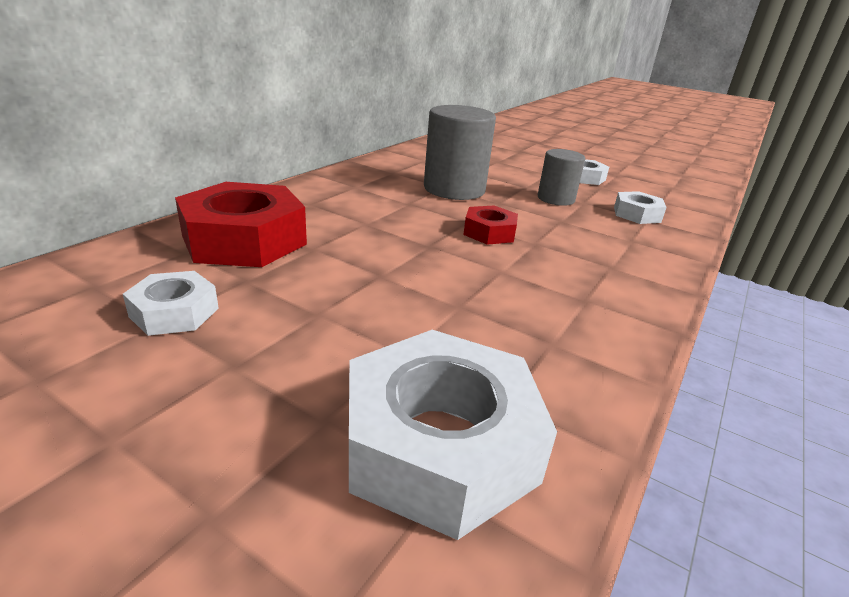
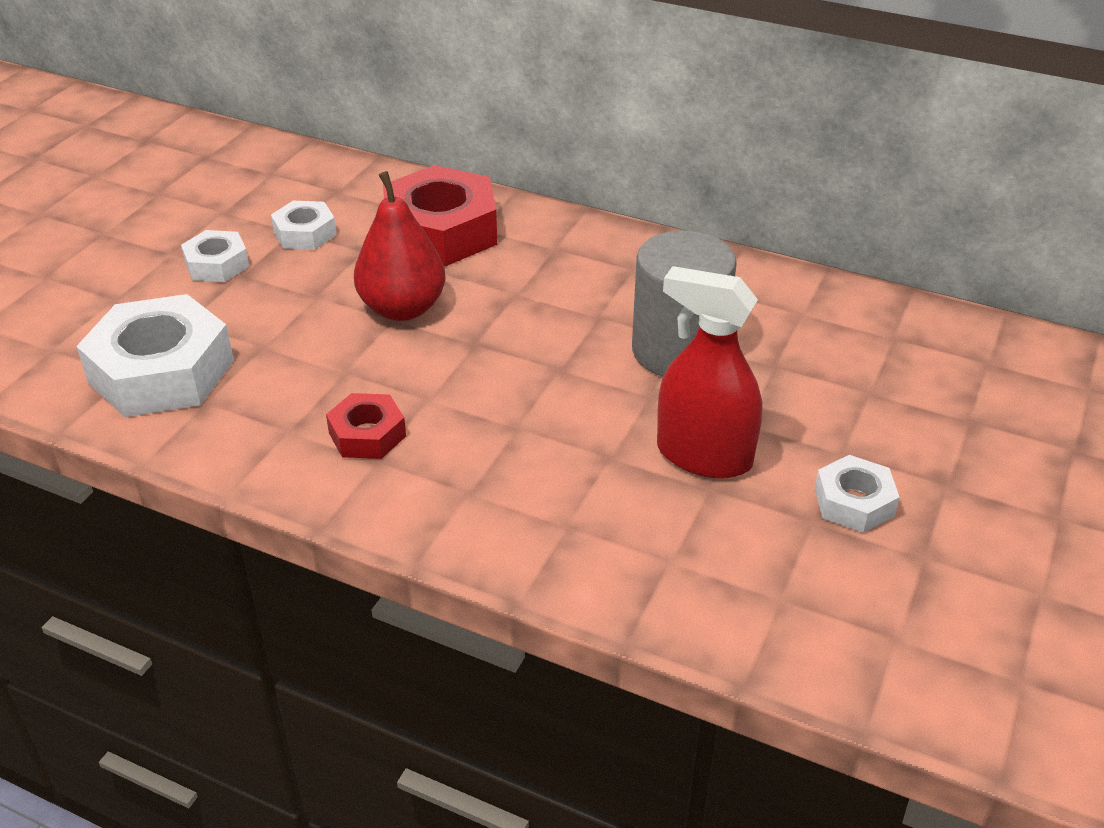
camera: 85 degrees right, 10 degrees up
red nut [463,205,518,245] -> red nut moved to [326,393,406,459]
grey cylinder [538,149,585,206] -> red spray bottle [657,266,762,479]
white nut [614,191,667,224] -> white nut moved to [181,230,249,282]
none -> red pear [354,171,446,321]

